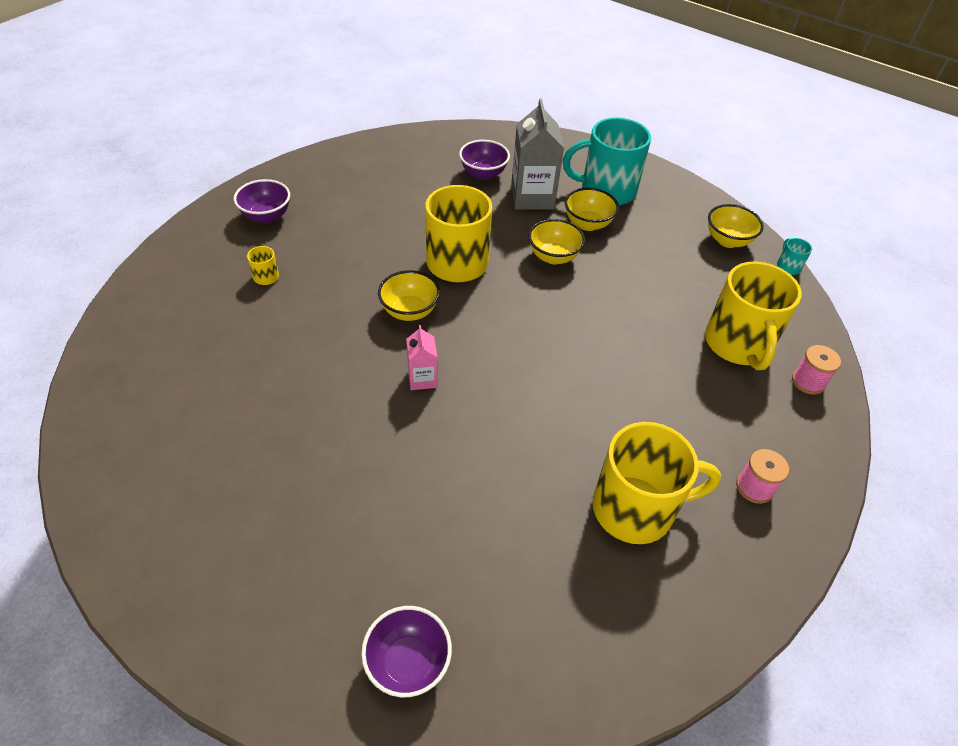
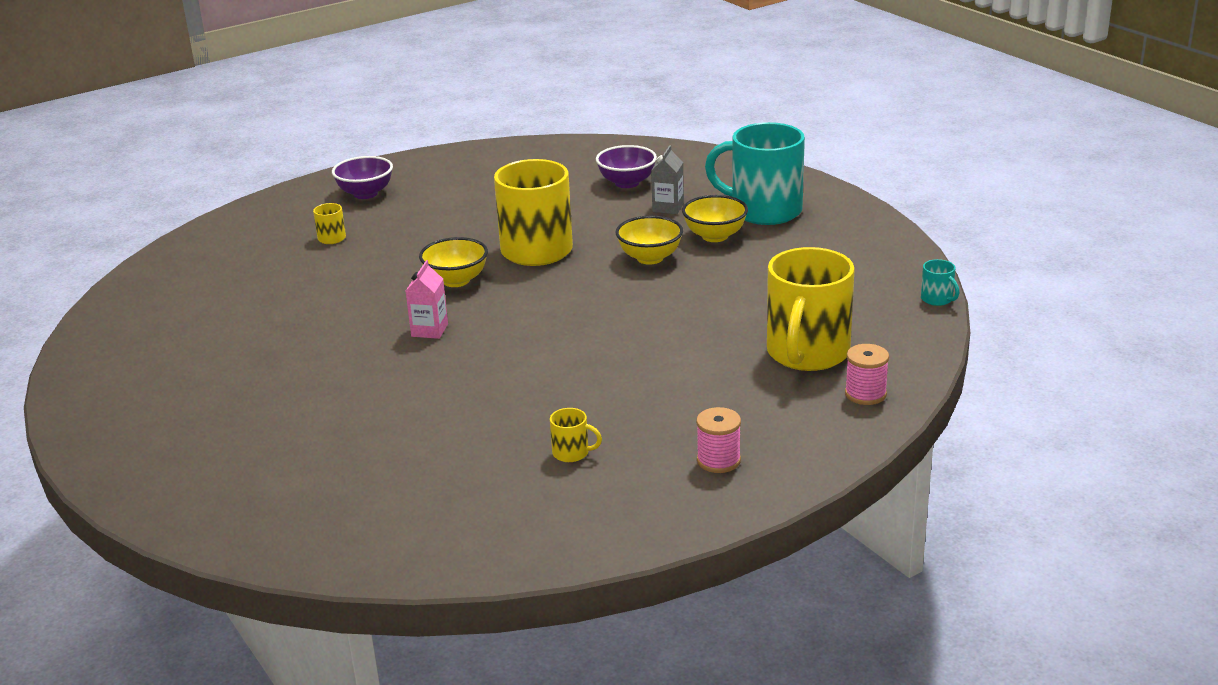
camera: 25 degrees right, 20 degrees down
purple bowl [361,606,452,697] -> none
grey carton [511,98,564,210] -> grey carton [651,145,684,214], size x0.53
yellow mug [593,422,721,544] -> yellow mug [550,408,602,462], size x0.40
yellow bowl [708,204,764,248] -> none
turquoise mug [777,238,812,275] -> turquoise mug turned 135 degrees clockwise [921,259,960,306]

